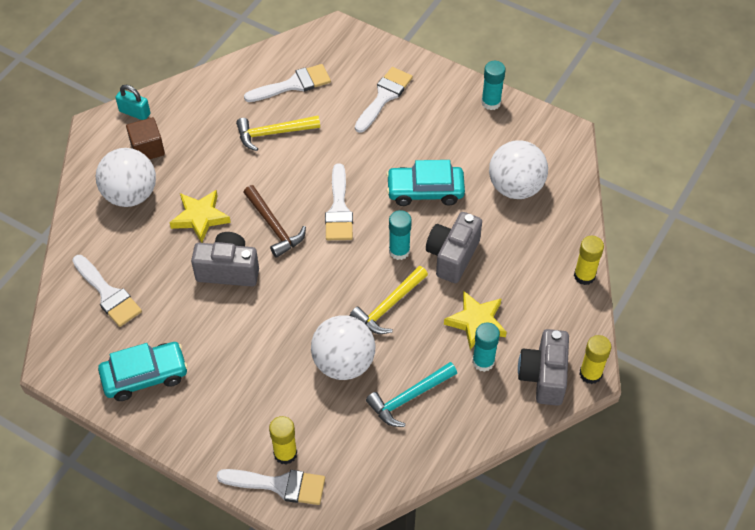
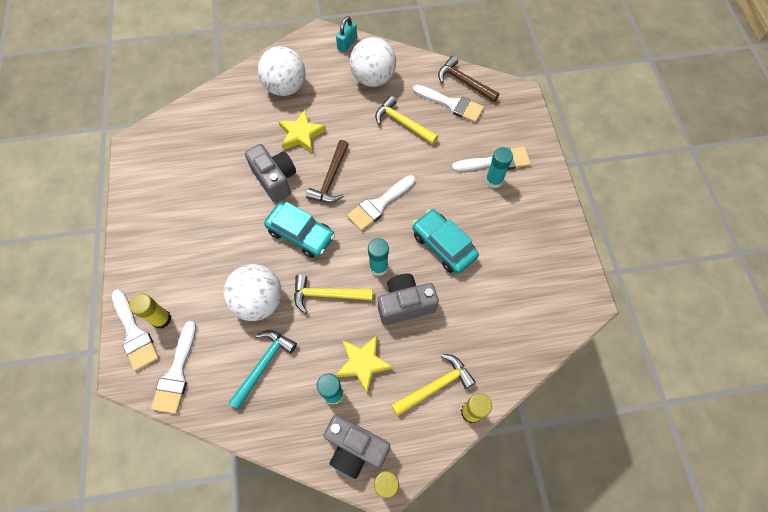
camera: 50 degrees right, 10 degrees up
white brush [72,255,142,327] -> white brush moved to [151,321,196,414]
turquoise car [98,342,188,401] -> turquoise car moved to [264,202,335,258]
turquoise padlock [116,85,150,120] -> turquoise padlock turned 45 degrees clockwise [336,16,357,52]
brown cube [126,117,165,159] -> none
turquoise hammer [366,362,457,427] -> turquoise hammer turned 105 degrees clockwise [228,330,297,410]
turquoise glue stick [481,61,506,110] -> turquoise glue stick moved to [485,147,513,188]
white ball [489,140,548,199] -> white ball moved to [350,37,396,87]
grey camera [518,329,569,406] -> grey camera turned 120 degrees counterclockwise [323,415,390,479]
none -> yellow hammer [391,354,476,416]
none -> brown hammer [438,56,500,102]

